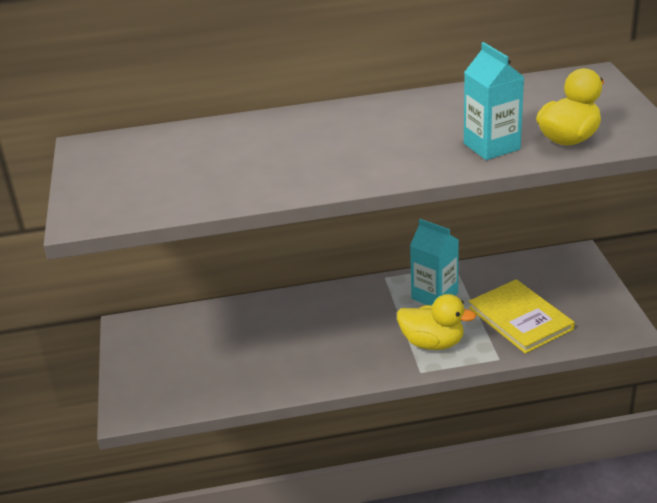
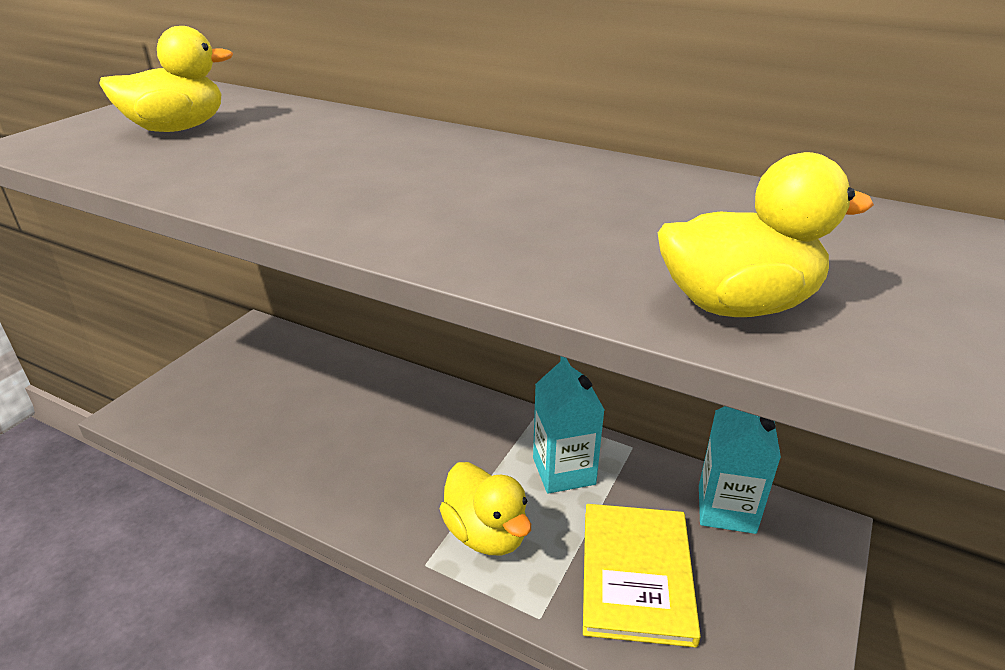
camera: 35 degrees right, 0 degrees up
turquoise carton [464,42,524,160] -> turquoise carton moved to [699,406,781,534]
none -> yellow duck [99,26,233,132]

